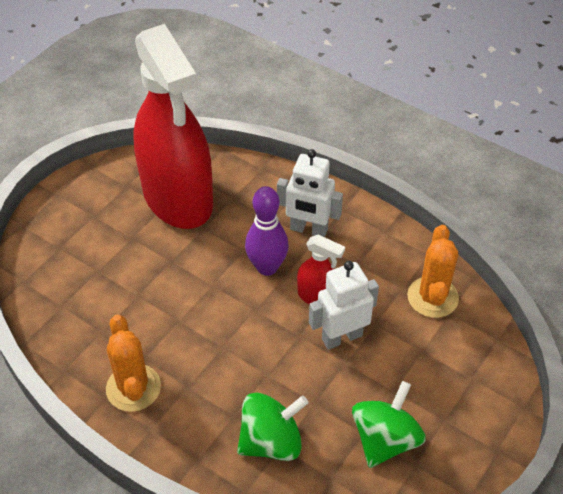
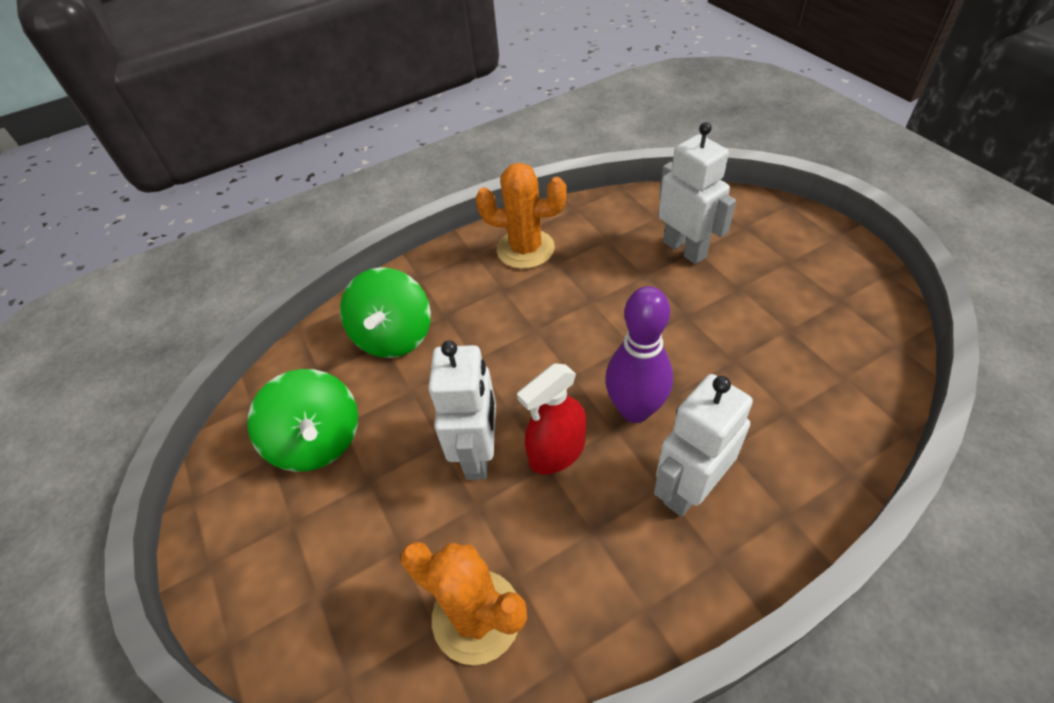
camera: 120 degrees right, 0 degrees up
red spray bottle [134,24,213,229] -> none
none -> white robot [658,122,736,264]

